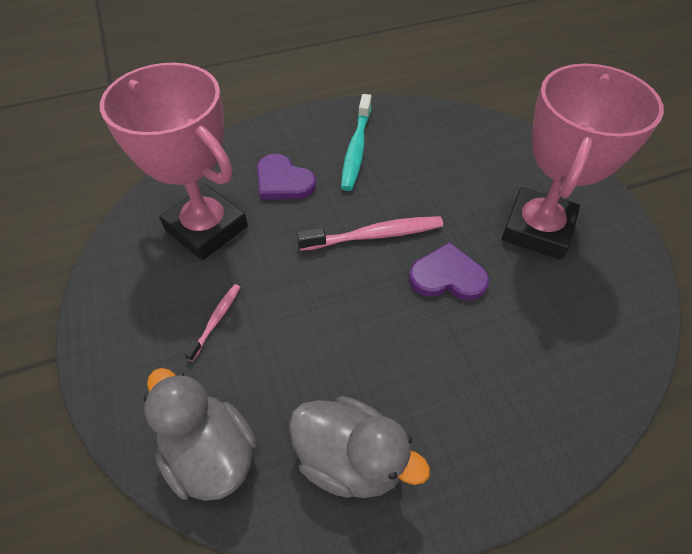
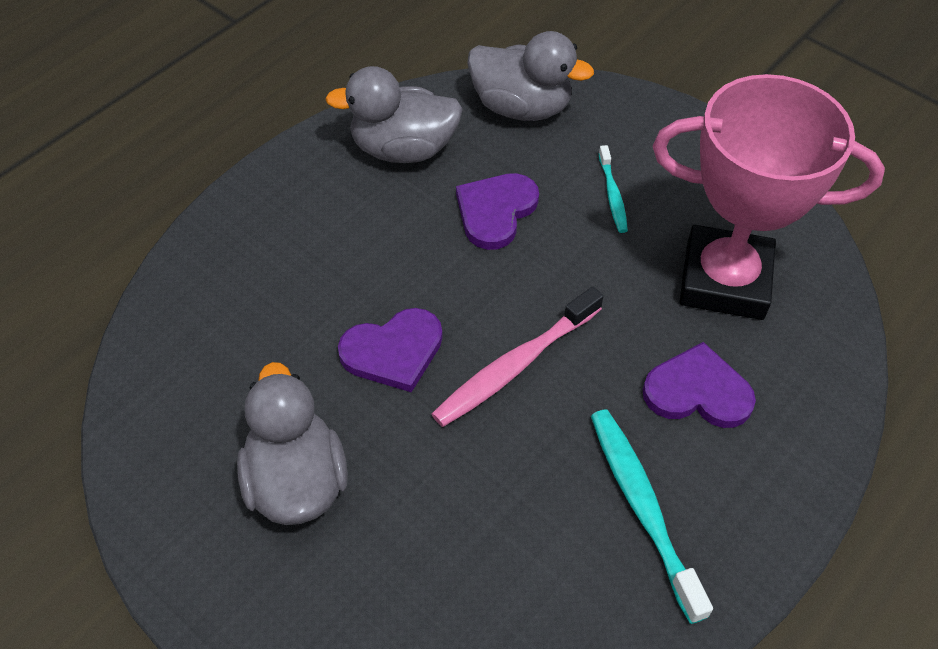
camera: 150 degrees right, 0 degrees up
pink toothbrush [184,284,240,361] -> turquoise toothbrush [598,145,628,233]
pink trophy [502,64,664,260] -> grey duck [237,362,348,525]
none -> purple heart [456,173,539,250]

